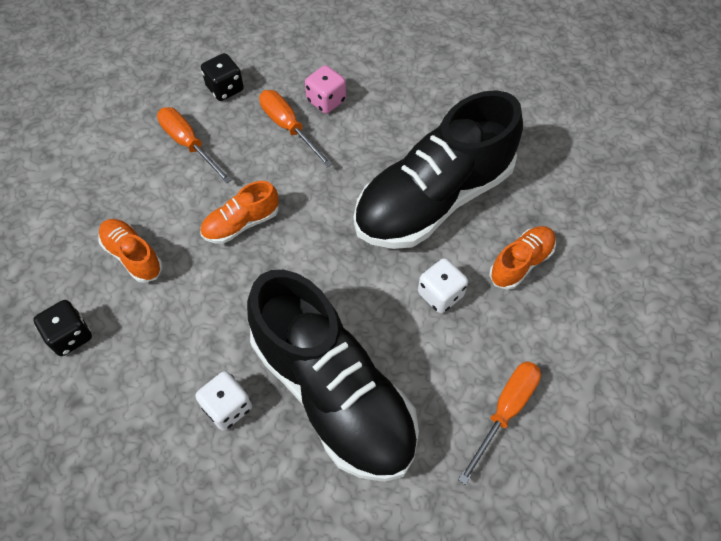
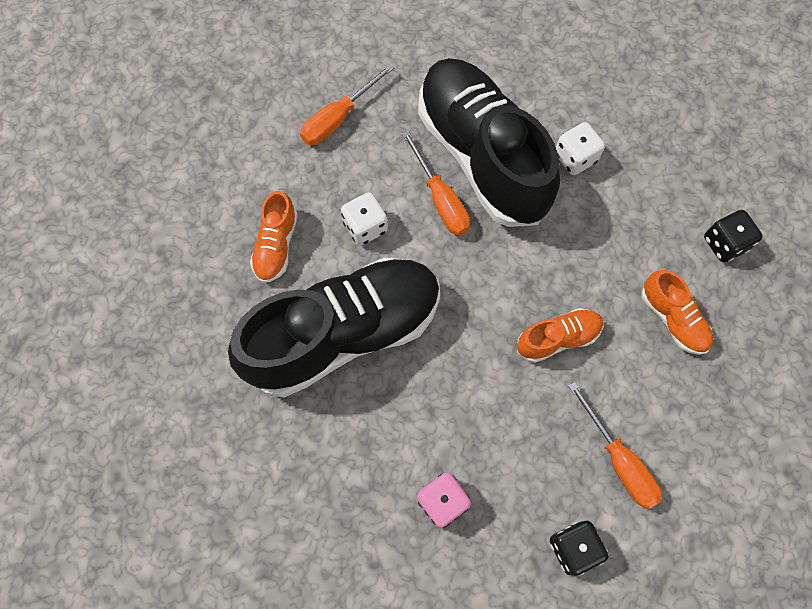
camera: 170 degrees left, 10 degrees up
orange screwdriver [259,90,333,167] -> orange screwdriver moved to [401,130,470,236]
orange shoe [489,226,556,290] -> orange shoe turned 45 degrees counterclockwise [250,191,298,283]

